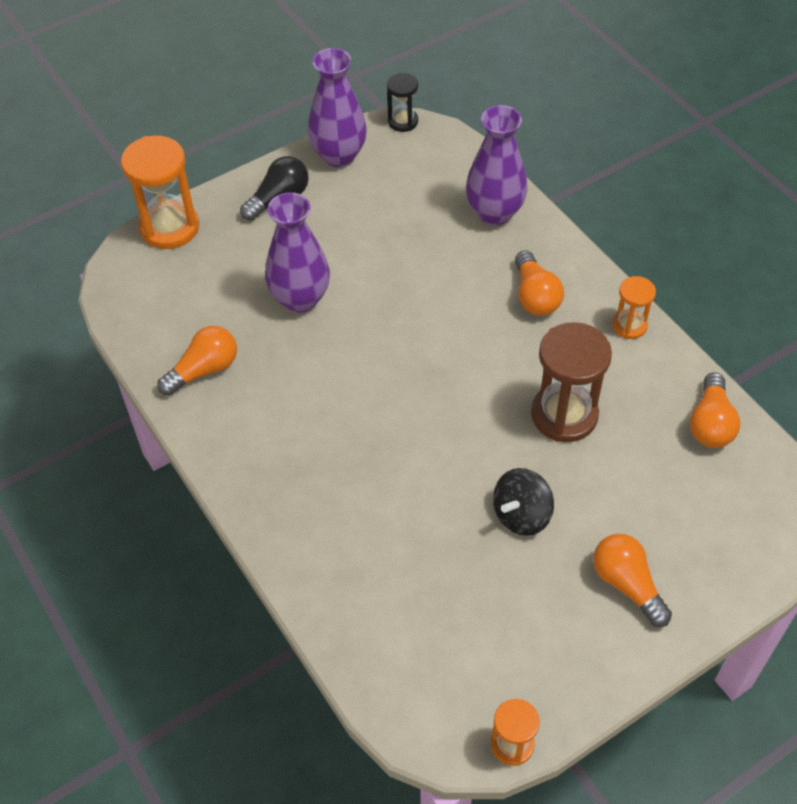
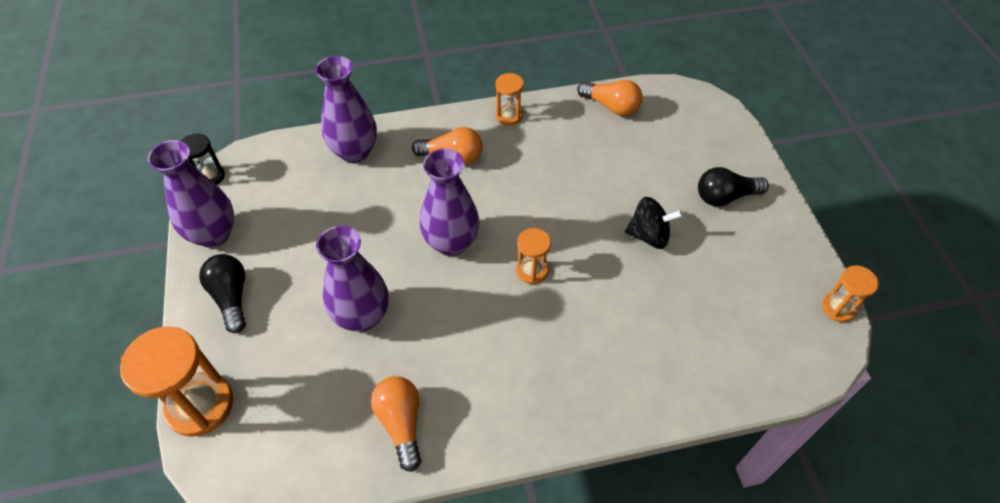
camera: 70 degrees left, 0 degrees up
black spinning top [493,468,554,536] -> black spinning top turned 60 degrees counterclockwise [625,197,683,249]
brown hourglass [531,322,612,442] -> none
orange light bulb [593,534,672,627] -> black light bulb [698,167,769,206]
none -> purple vase [420,148,479,256]
none -> orange hourglass [516,228,551,284]

